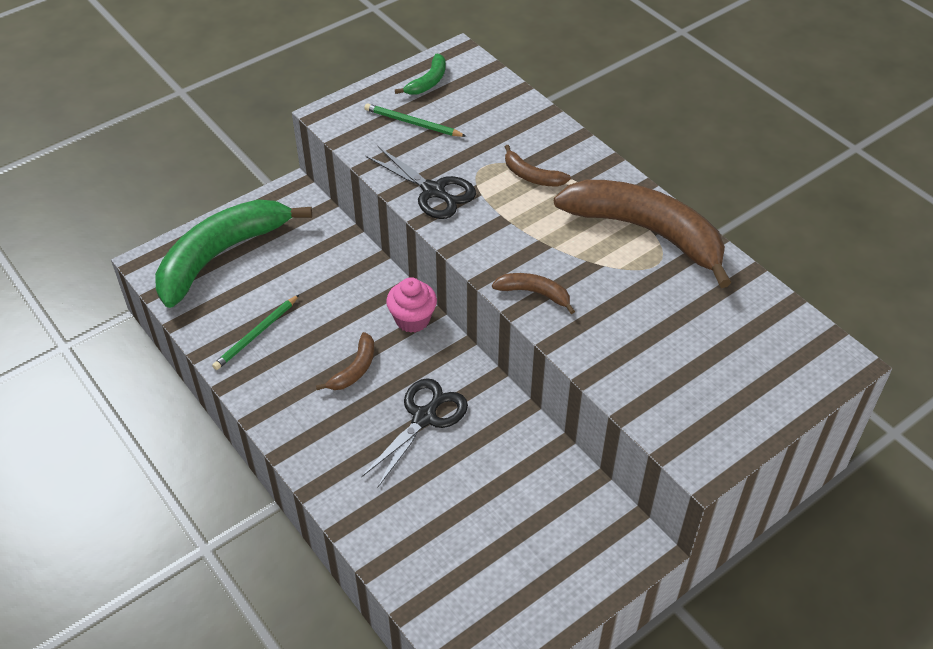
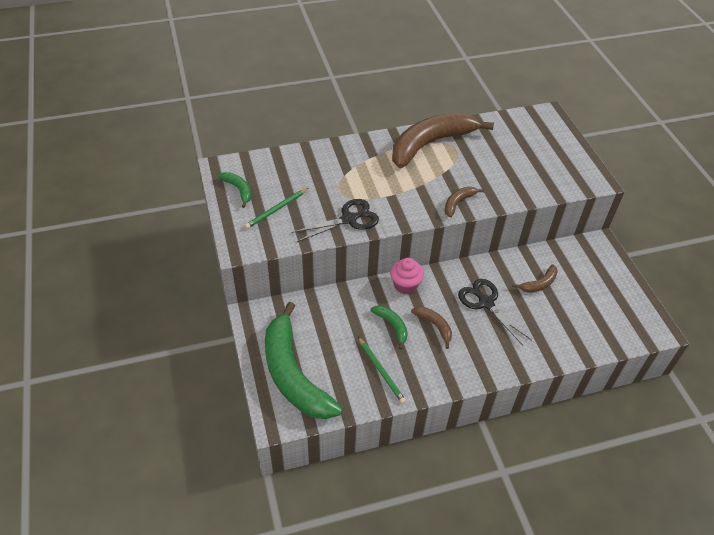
camera: 70 degrees left, 0 degrees up
brown banana [505,145,571,187] -> brown banana moved to [512,265,558,293]
none -> green banana [371,306,408,350]

